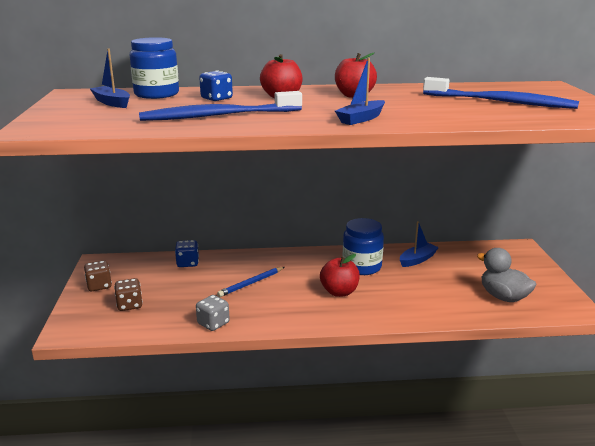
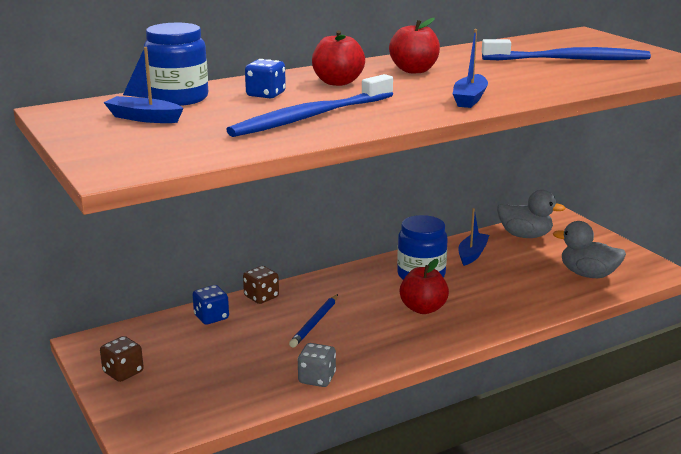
camera: 25 degrees left, 0 degrees up
brown dice [114,278,143,311] -> brown dice moved to [243,266,279,304]
none -> grey duck [497,190,566,238]

